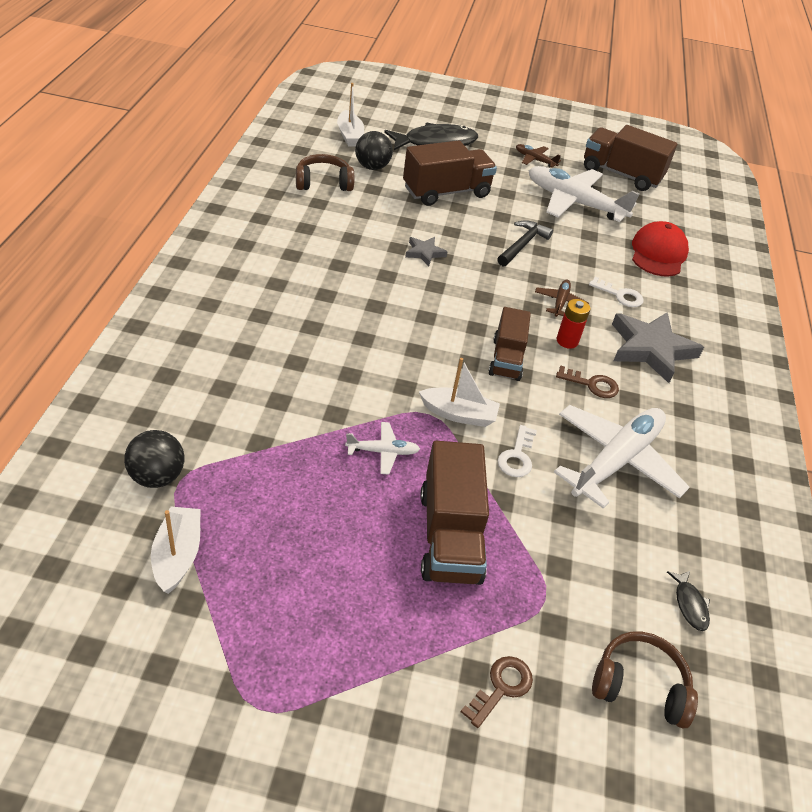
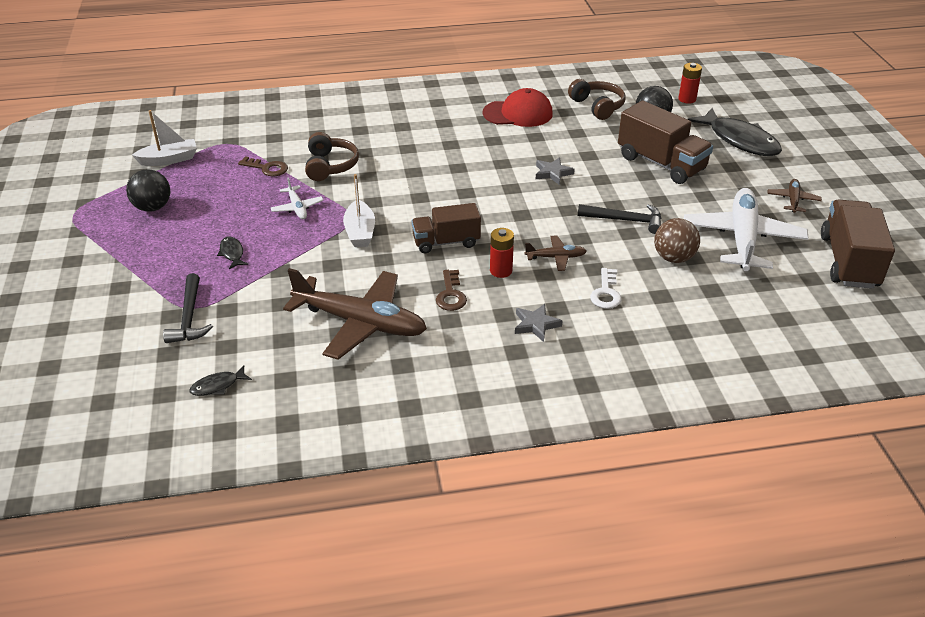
camera: 75 degrees right, 5 degrees down
black ball [124,430,184,488] -> black ball moved to [126,169,170,212]
white boat [337,83,364,147] -> red battery [678,63,702,103]
brown truck [420,441,489,585] -> black fish [217,236,248,269]
brown key [461,656,533,728] -> brown key moved to [238,156,288,176]
white key [498,425,537,477] -> none
white plane [554,405,689,508] -> brown plane [283,268,427,360]
brown headphones [592,631,698,728] -> brown headphones moved to [305,132,359,181]
grey star [612,312,704,383] -> grey star [515,304,562,342], size x0.50
red cap [632,221,689,277] -> red cap moved to [483,88,553,127]
none -> black hammer [163,273,213,343]
none -> brown ball [654,218,700,263]

